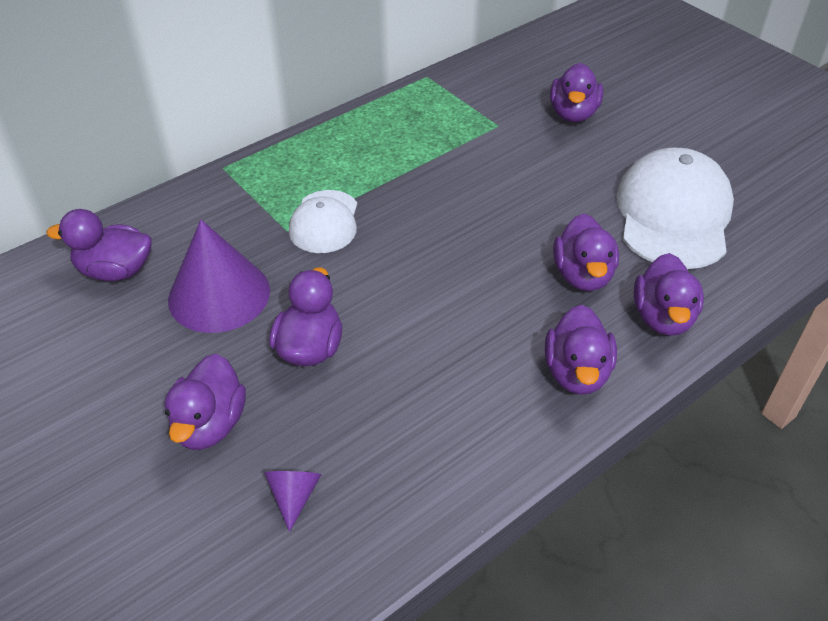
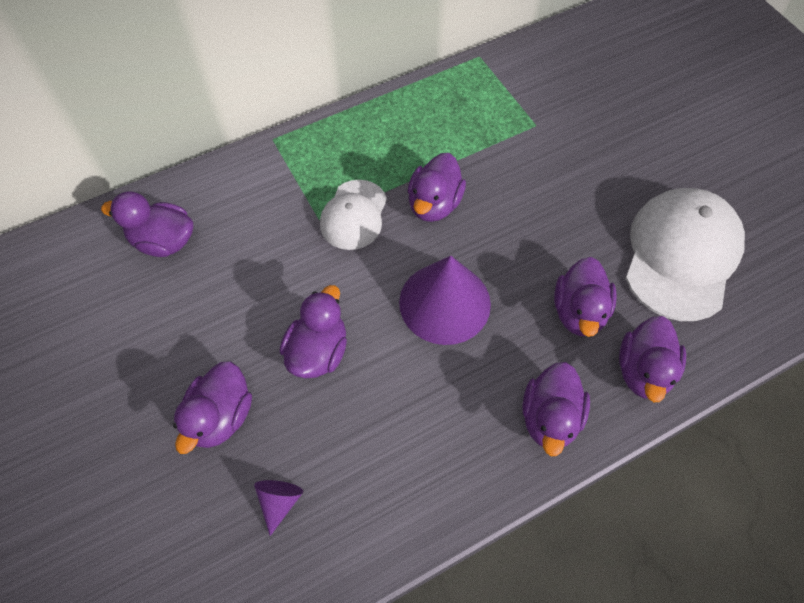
camera: 10 degrees right, 15 degrees up
purple cone [168,220,270,333] -> purple cone moved to [399,256,491,345]
purple duck [550,63,603,122] -> purple duck moved to [408,153,466,222]

